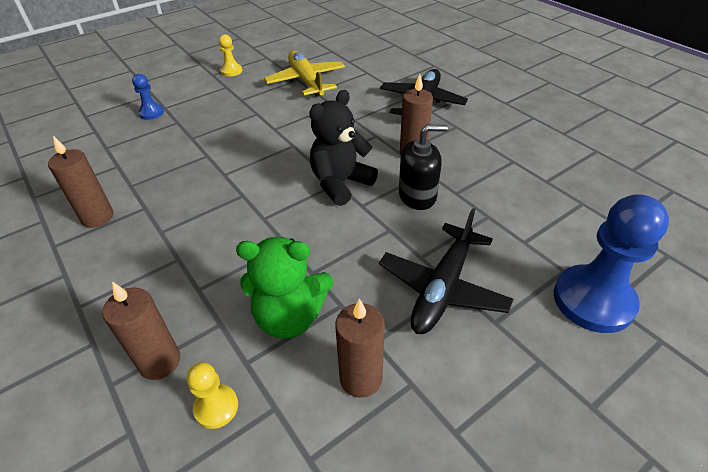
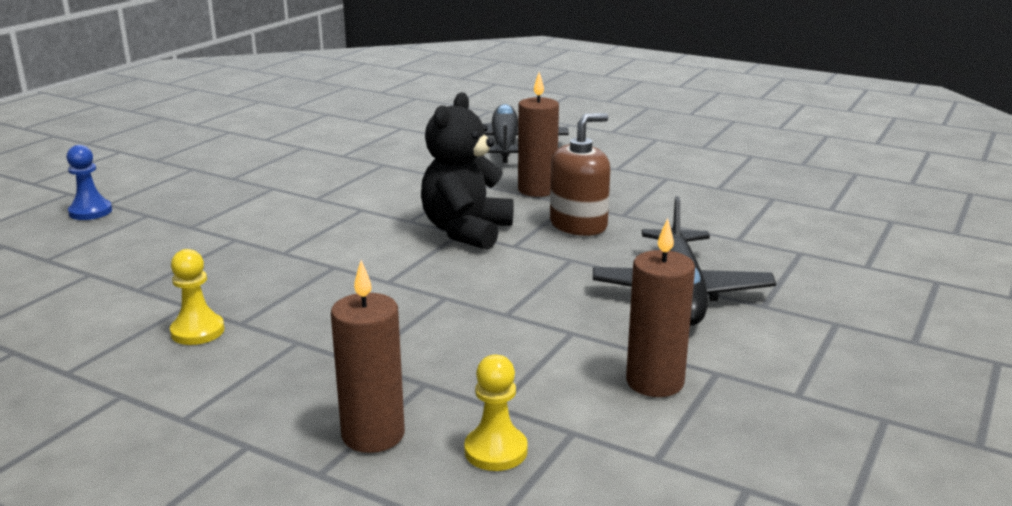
camera: 25 degrees left, 20 degrees down
brown candle [48,136,114,228] -> none
yellow pawn [219,34,242,77] -> yellow pawn moved to [170,249,225,345]
green teddy bear [236,237,333,339] -> none
yellow plane [264,51,345,97] -> none
black soap dispenser [399,125,448,210] -> brown soap dispenser [550,113,610,236]
blue pawn [554,194,669,333] -> none

